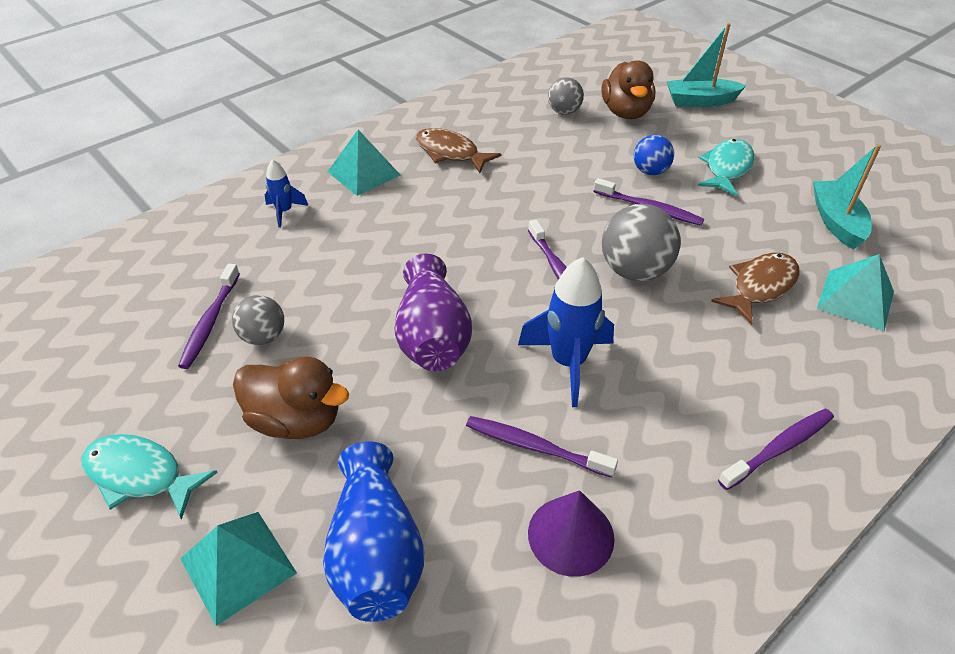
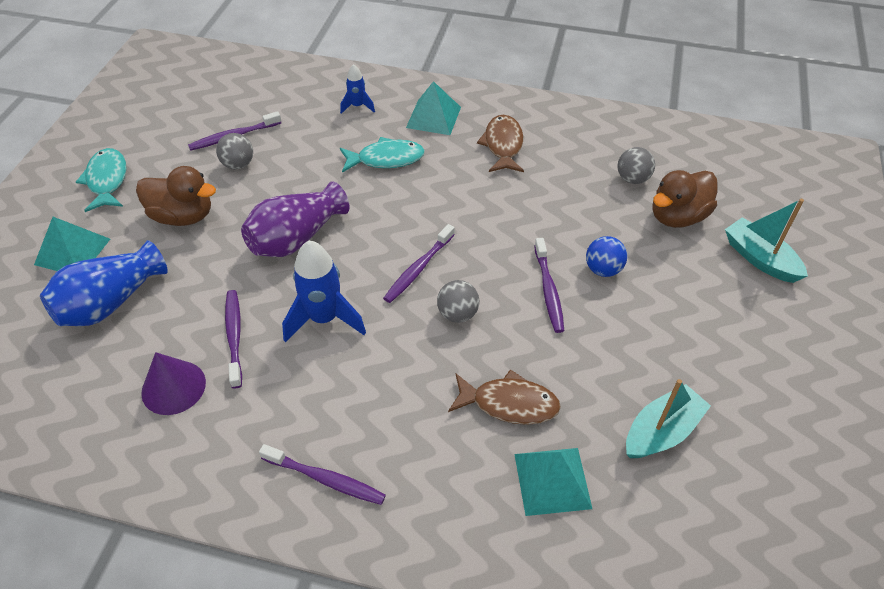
camera: 55 degrees right, 5 degrees up
brown duck [233,356,349,439] -> brown duck turned 60 degrees counterclockwise [136,166,216,226]
grey ball [602,204,681,281] -> grey ball [437,280,479,323], size x0.61
turquoise fish [698,139,755,196] -> turquoise fish moved to [340,137,425,173]

